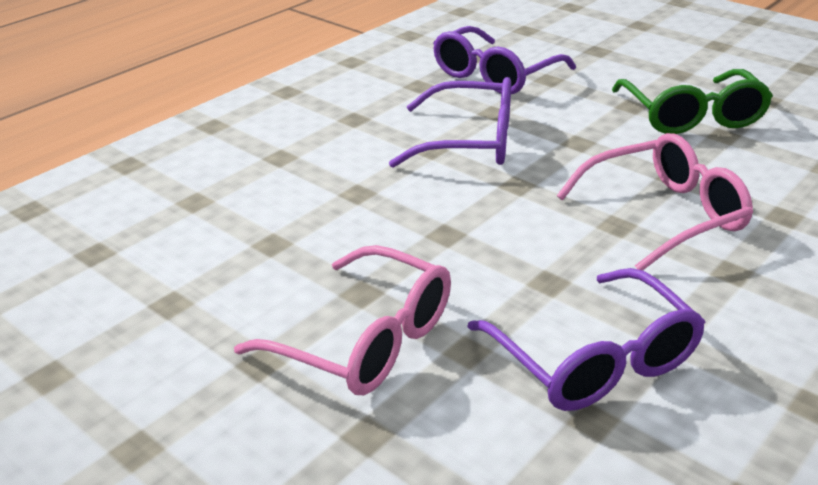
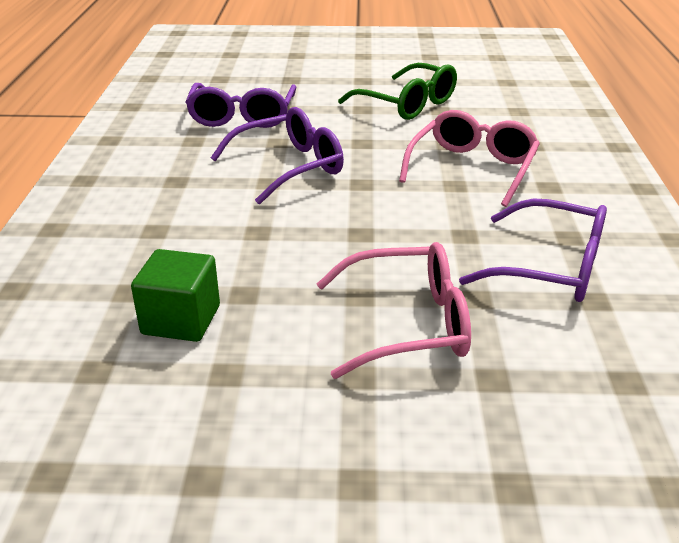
camera: 40 degrees left, 0 degrees up
none -> green cube [131,249,220,342]

